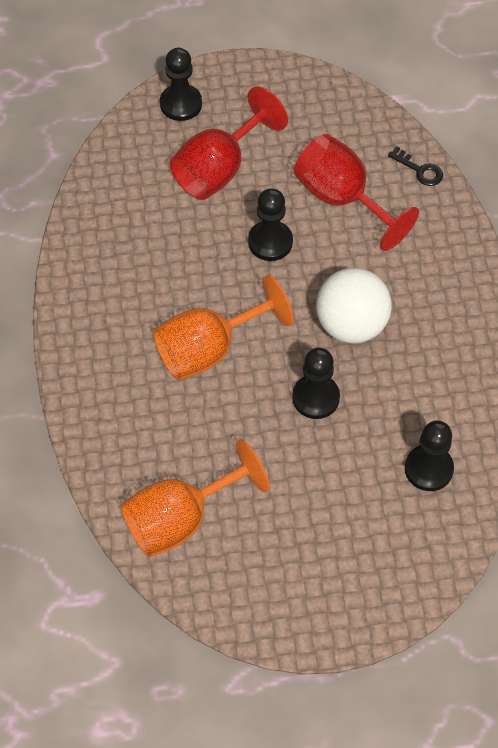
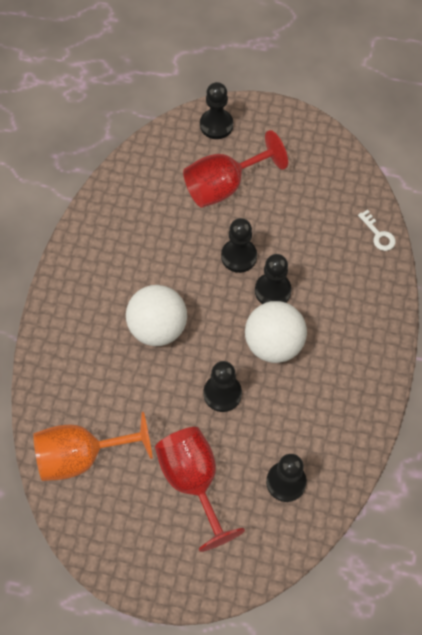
camera: 20 degrees right, 5 degrees up
orange goblet [153,275,293,380] -> white ball [126,285,187,346]
red goblet [294,134,419,251] -> red goblet moved to [155,427,245,552]
black key [388,146,443,186] -> white key [358,210,396,251]
none -> black pawn [255,254,292,304]

